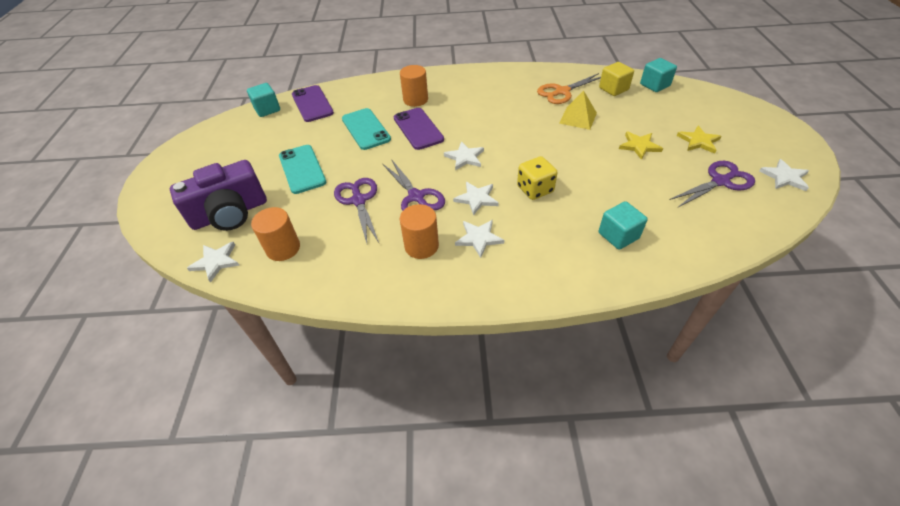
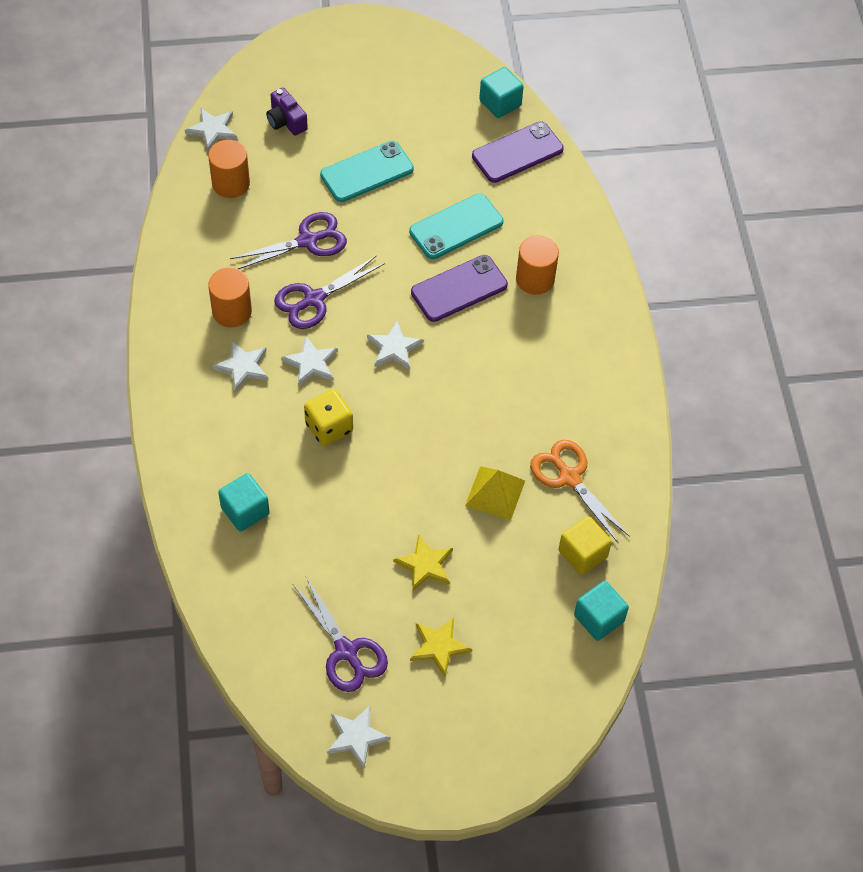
camera: 80 degrees right, 10 degrees up
purple camera [170,160,267,231] -> purple camera [266,88,308,136], size x0.50

